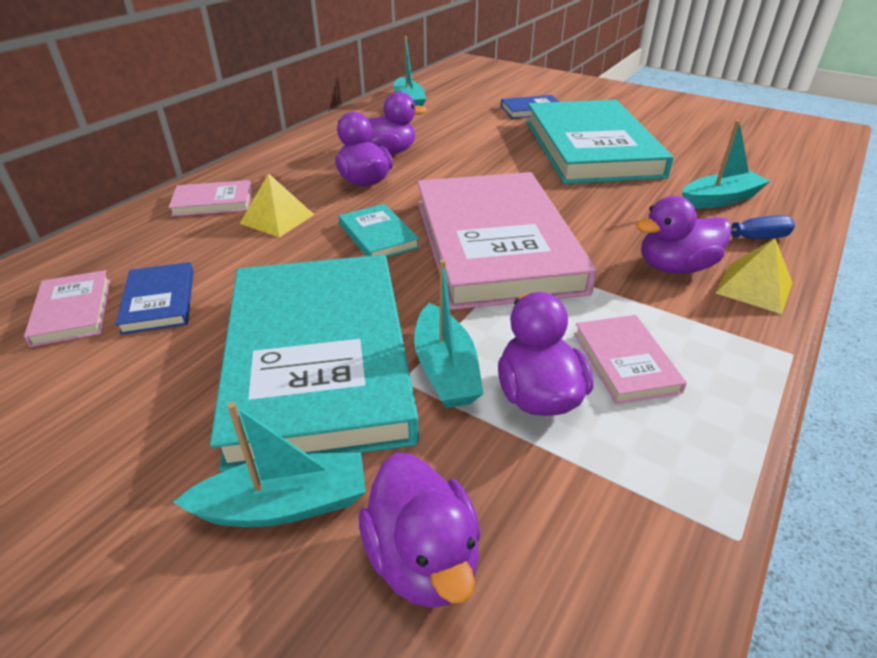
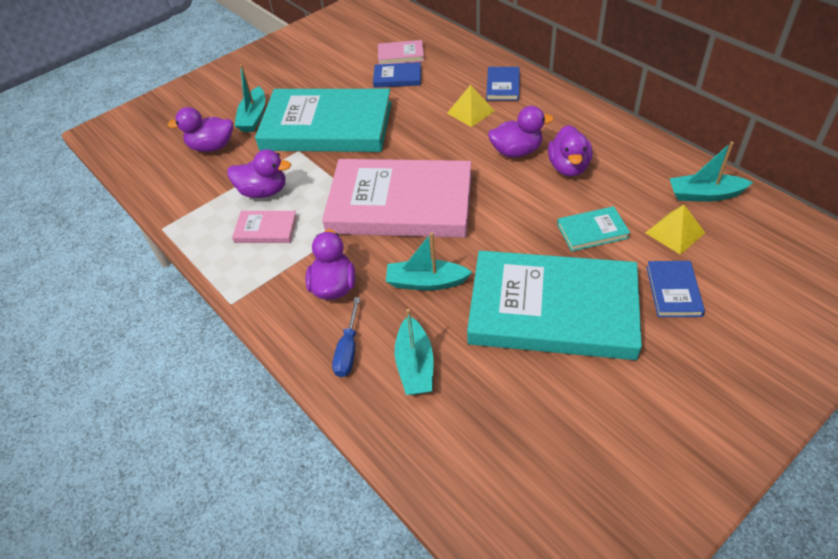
camera: 110 degrees right, 10 degrees up
pink book [168,180,252,217] -> blue book [486,67,520,101]
turquoise book [339,204,419,257] -> turquoise book moved to [557,206,630,251]
turquoise boat [414,259,483,408] -> turquoise boat moved to [386,232,472,291]
yellow pyramid [715,238,793,314] -> yellow pyramid moved to [645,205,705,255]

